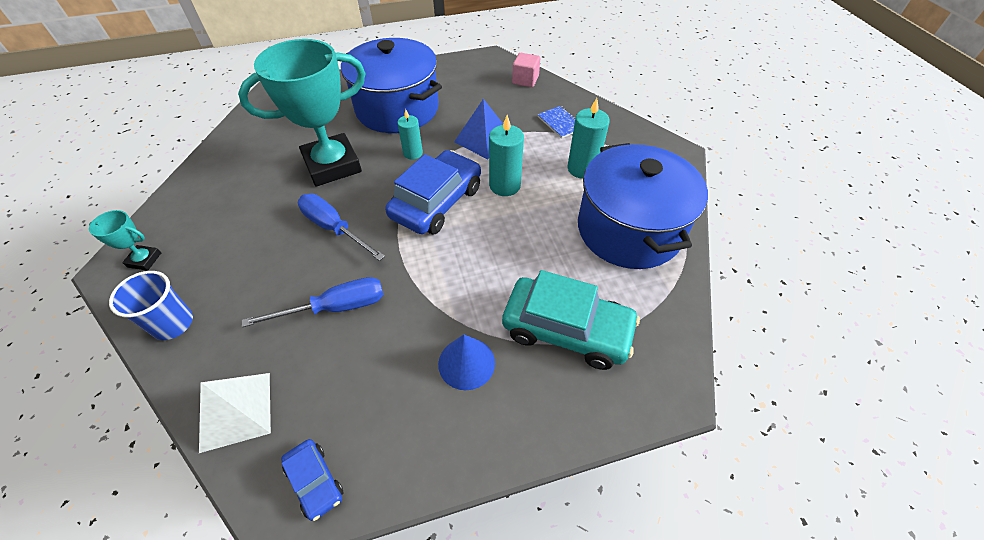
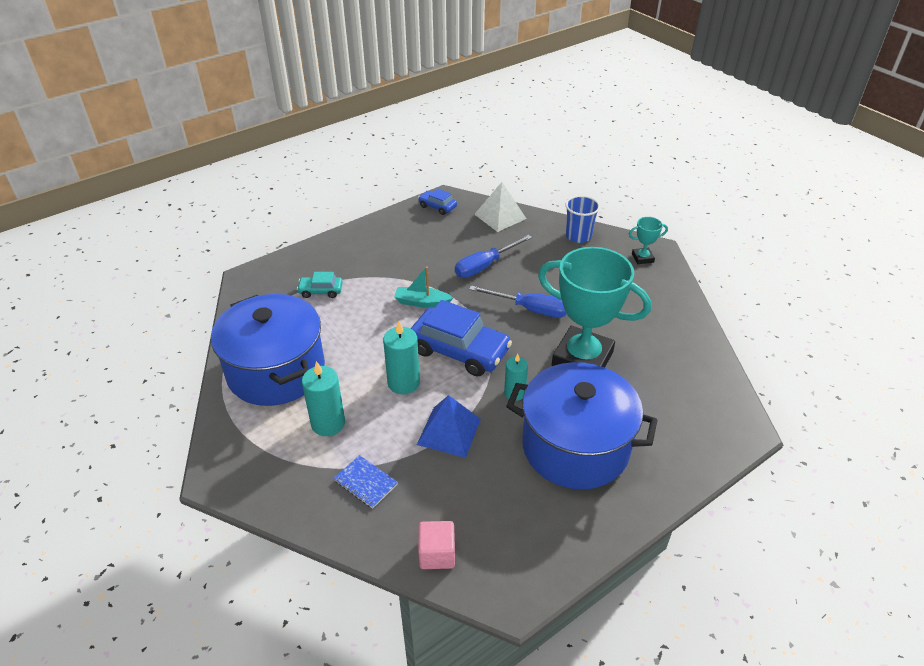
camera: 160 degrees right, 10 degrees down
turquoise trophy [238,39,365,186] -> turquoise trophy turned 75 degrees clockwise [538,247,651,367]
blue car [385,150,481,235] -> blue car turned 75 degrees counterclockwise [411,300,512,376]
blue cone [438,335,495,390] -> none
turquoise car [502,270,640,370] -> turquoise car [297,272,343,298], size x0.49
none -> turquoise boat [394,267,453,308]

